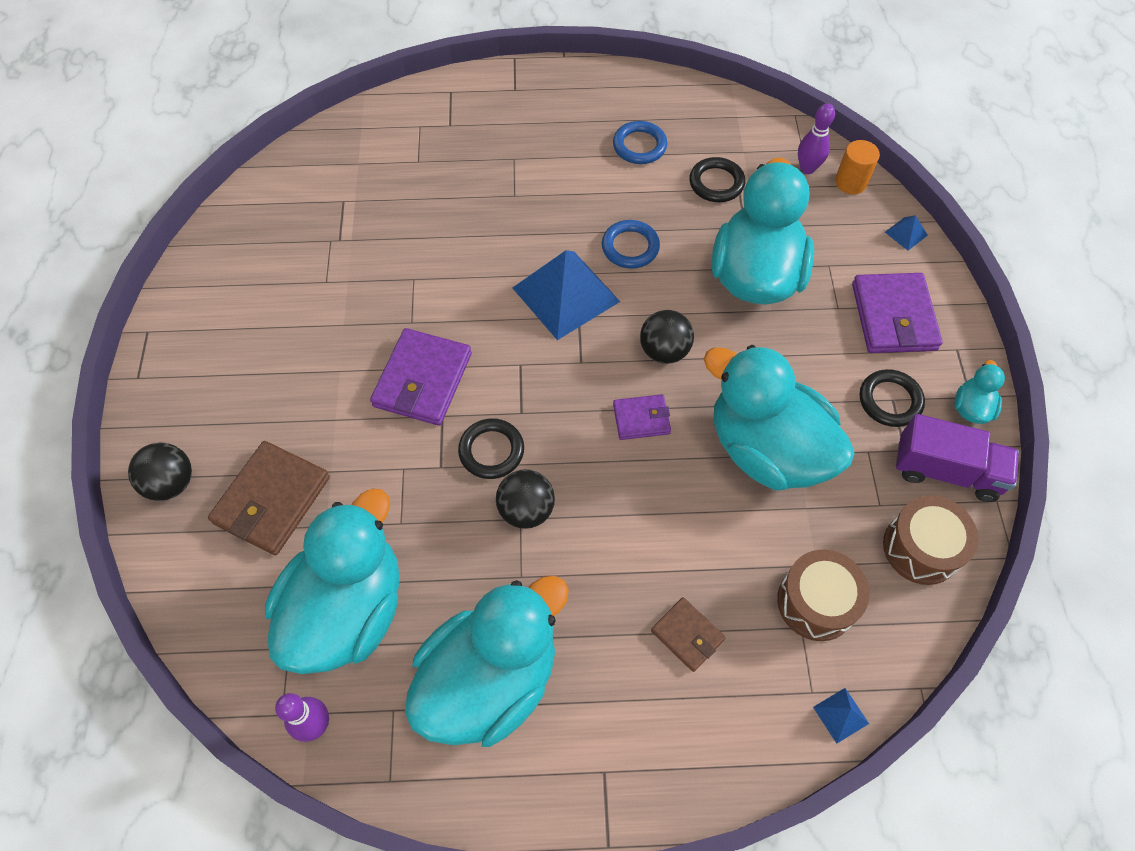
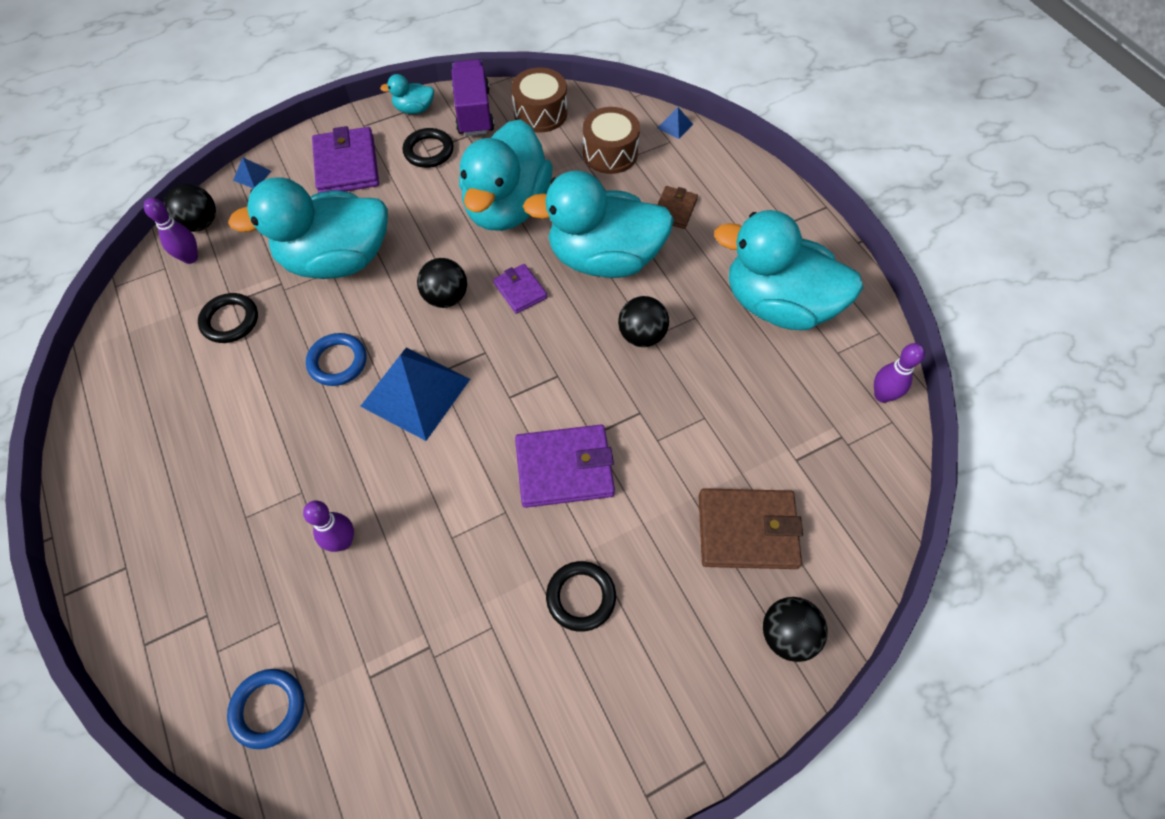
camera: 115 degrees left, 0 degrees up
turquoise duck [265,488,400,674] -> turquoise duck moved to [523,171,674,278]
black ring [458,418,524,479] -> black ring moved to [546,561,616,632]
blue ring [613,121,667,164] -> blue ring moved to [227,669,304,749]
orange cylinder [835,140,880,194] -> black ball [164,184,216,232]
purple wallet [852,273,943,353] -> purple wallet turned 75 degrees counterclockwise [312,126,379,193]
none -> purple bowling pin [303,500,354,552]

